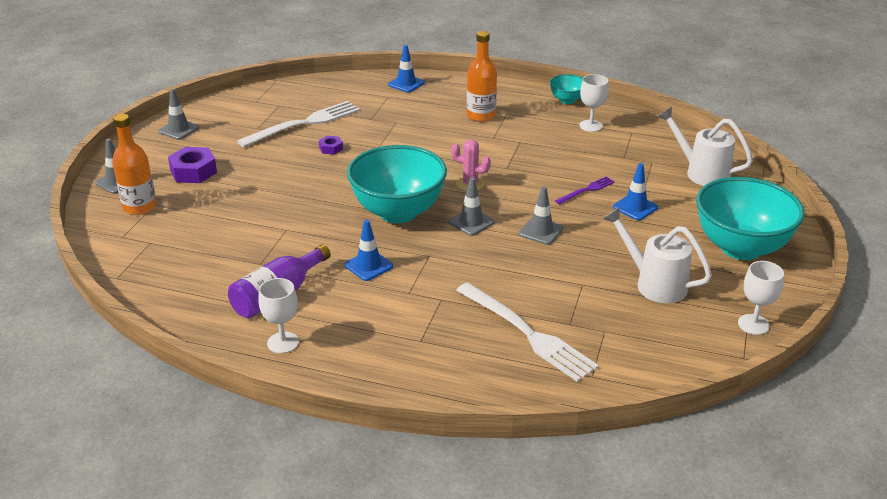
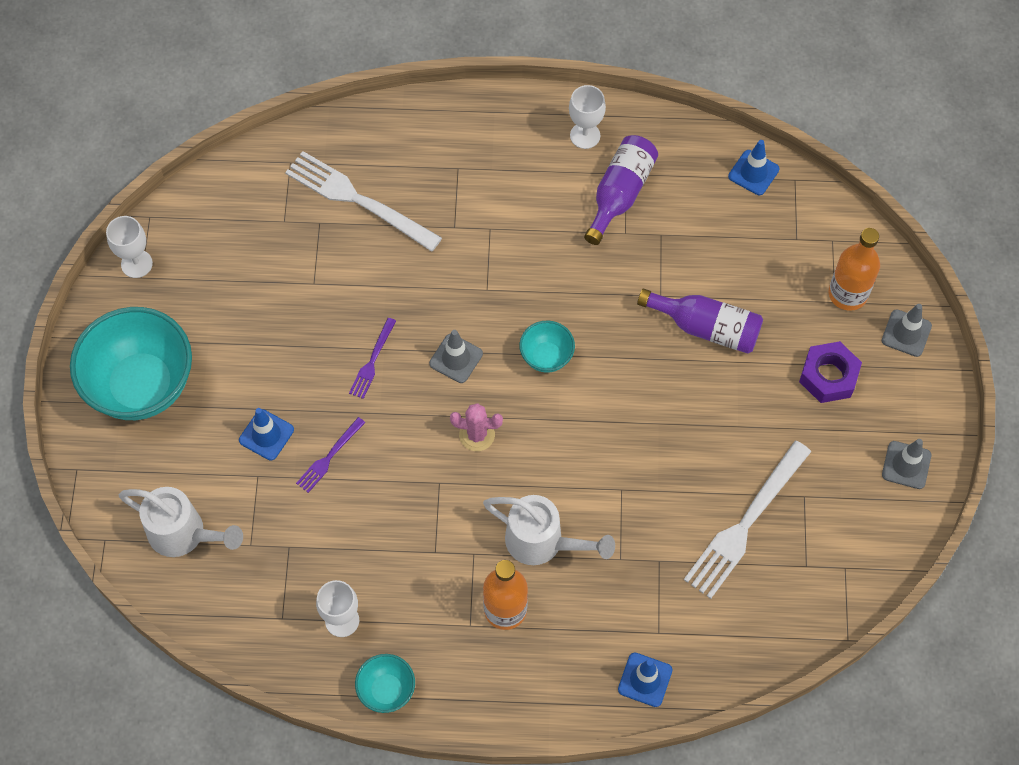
camera: 165 degrees right, 30 degrees up
purple nut [319,136,343,155] -> none
blue traffic cone [345,220,393,281] -> blue traffic cone moved to [728,140,779,195]
turquoise bowl [347,145,447,223] -> turquoise bowl [519,321,575,373], size x0.47
grey traffic cone [519,186,564,245] -> purple fork [349,318,396,399]
white watering can [603,207,712,303] -> white watering can moved to [483,495,615,565]
none -> purple bottle [637,289,763,354]

